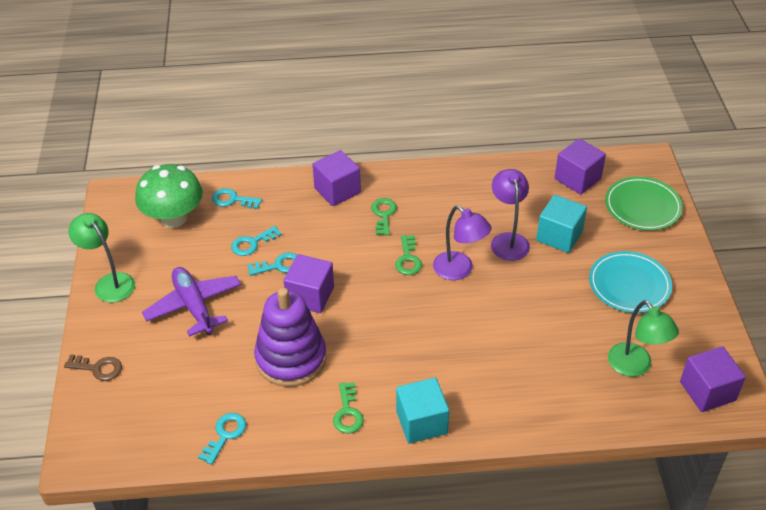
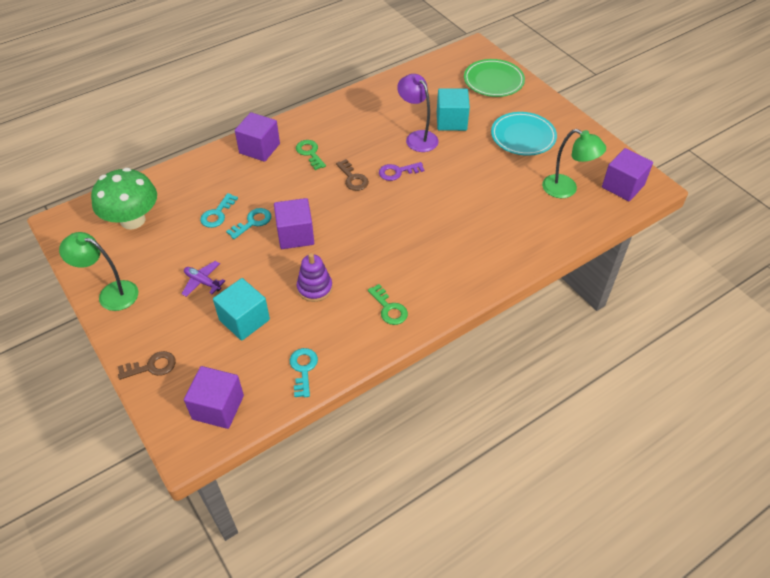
camera: 30 degrees left, 5 degrees up
purple plane [142,267,241,337] -> purple plane [182,261,225,297], size x0.54
turquoise key [212,188,262,209] -> none
purple stacking toy [254,288,327,387] -> purple stacking toy [297,253,333,302], size x0.56
green key [395,235,422,275] -> brown key [336,159,369,191]
turquoise cube [396,378,449,443] -> turquoise cube moved to [213,278,270,341]
purple lamp [433,206,492,280] -> purple key [379,162,425,181]
purple cube [555,138,606,194] -> purple cube moved to [184,366,244,429]

